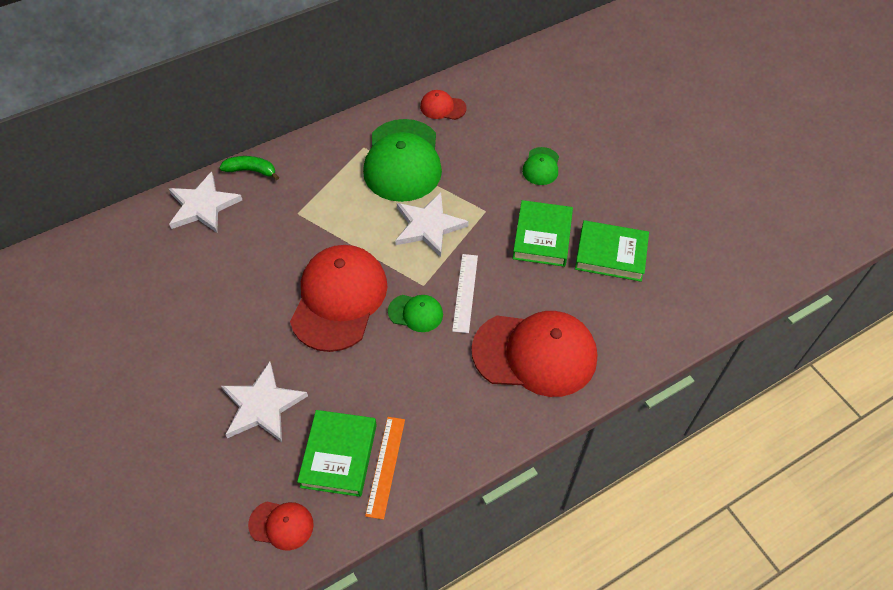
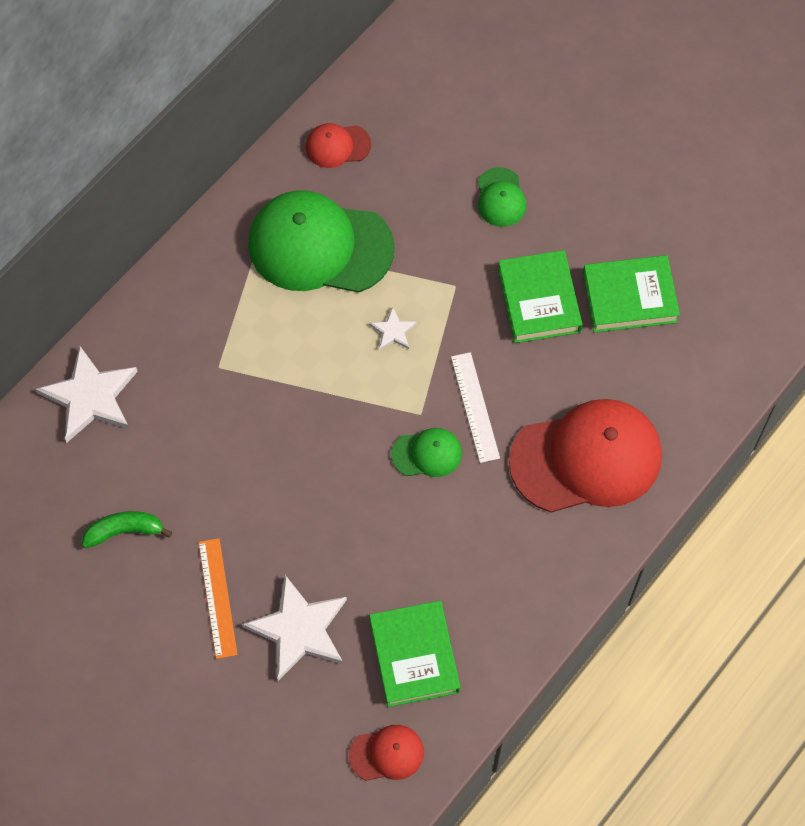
camera: 20 degrees left, 10 degrees up
green banana [219,156,279,180] -> green banana moved to [82,511,172,548]
red cap [290,245,388,352] -> none
green cap [363,119,442,202] -> green cap turned 120 degrees clockwise [248,190,395,293]
orange ruler [365,417,405,520] -> orange ruler moved to [198,538,238,659]
white star [395,193,469,257] -> white star [369,307,417,350], size x0.48

